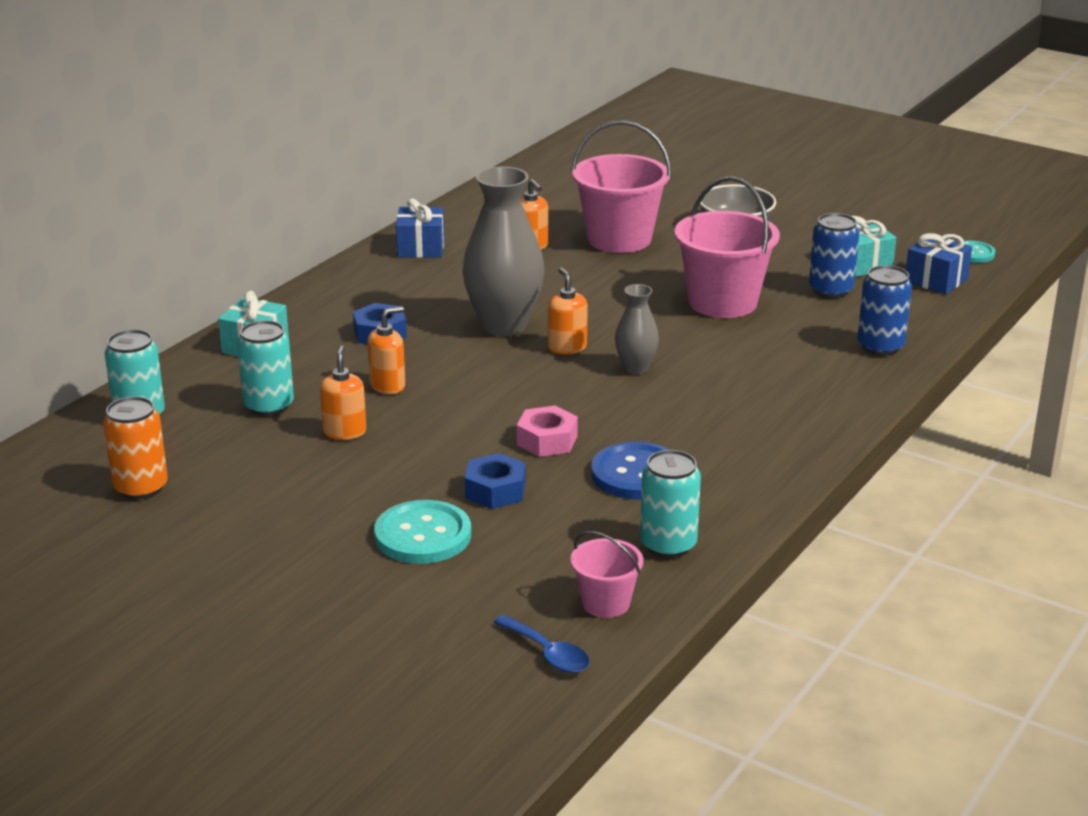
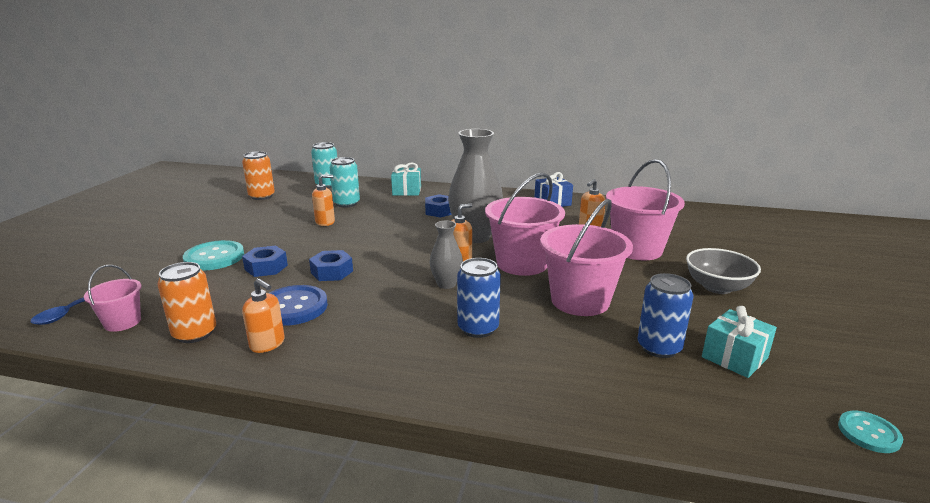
camera: 70 degrees right, 5 degrees down
orange soap dispenser [367,306,405,394] -> orange soap dispenser moved to [242,278,285,353]
pink nut [517,406,578,457] -> blue nut [309,250,353,281]
turquoise can [640,450,701,558] -> orange can [157,262,216,343]
blue can [857,265,912,356] -> blue can moved to [457,258,501,338]
blue gift [906,233,972,295] -> none
none -> pink bucket [485,173,565,276]

